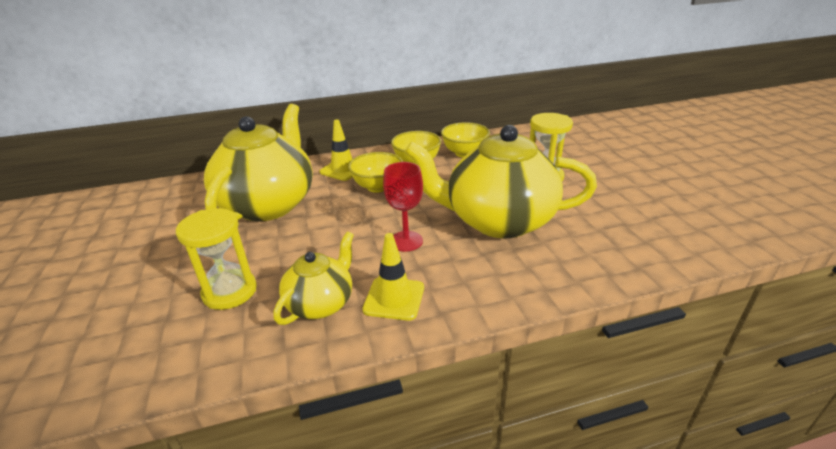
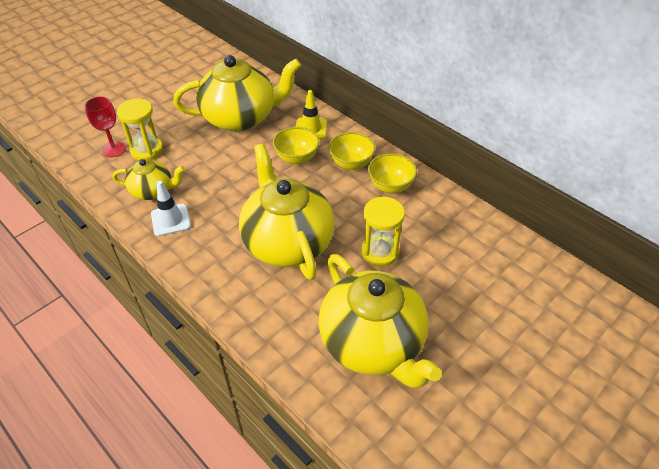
camera: 60 degrees right, 15 degrees up
yellow traffic cone [362,233,424,321] -> white traffic cone [151,181,191,236]
red goblet [383,162,423,251] -> red goblet moved to [85,96,126,157]
none -> yellow teapot [319,254,442,388]

